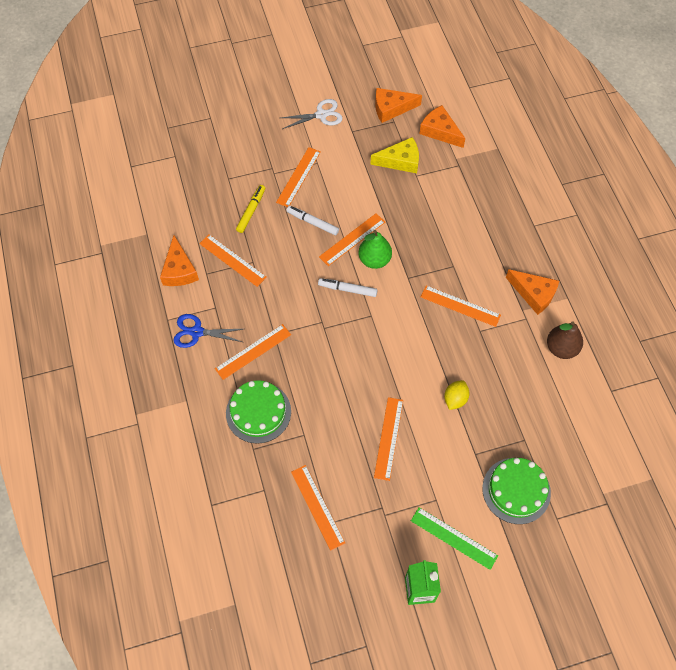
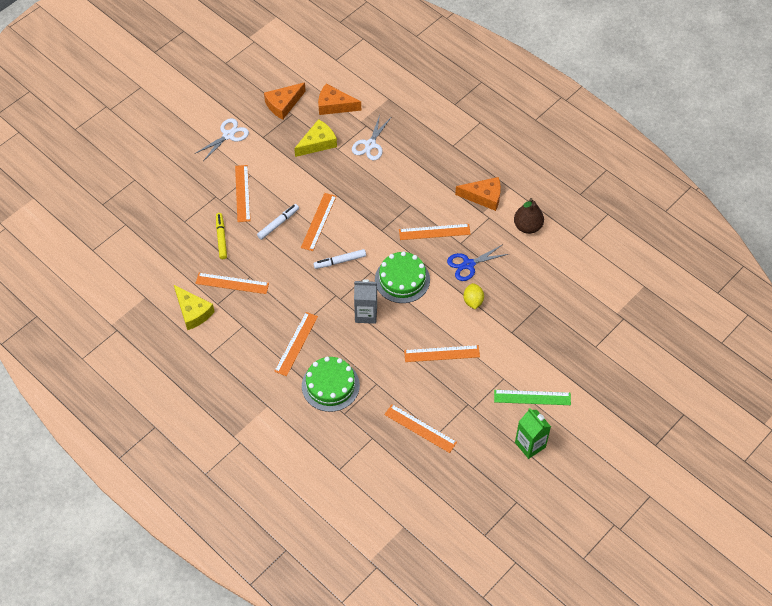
camera: 30 degrees left, 5 degrees down
orange cheese [160,235,199,286] -> yellow cheese [174,285,215,330]
blue scissors [173,314,243,348] -> blue scissors moved to [447,244,508,281]
white marker [287,206,339,235] -> white marker turned 135 degrees clockwise [257,204,299,240]
green pear [358,230,392,269] -> none
orange ruler [374,397,403,481] -> orange ruler turned 75 degrees counterclockwise [404,345,480,362]
green cake [482,458,551,524] -> green cake moved to [375,251,430,303]
none -> white scissors [352,115,391,160]
none -> grey carton [354,279,377,324]

